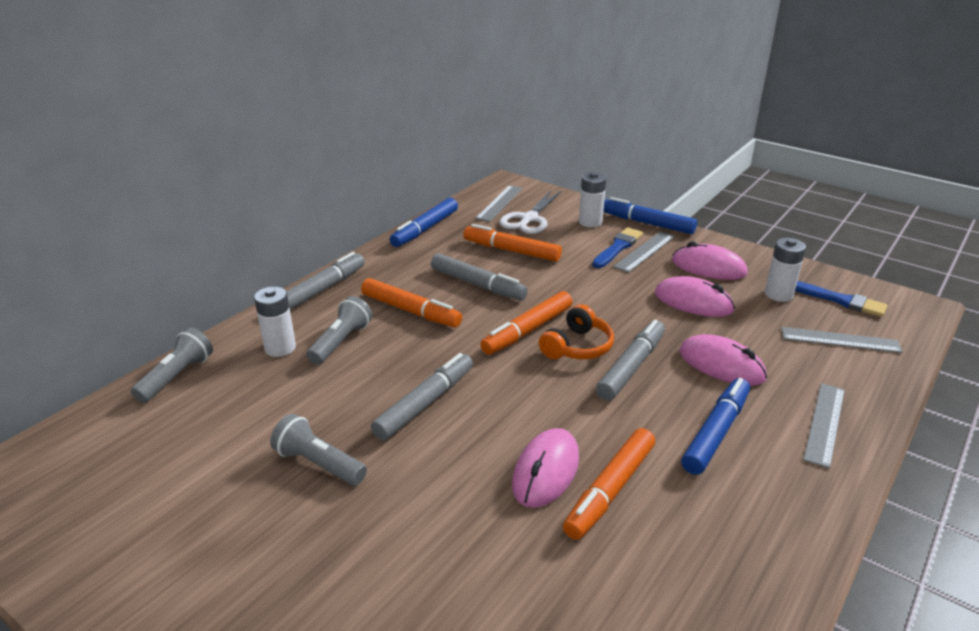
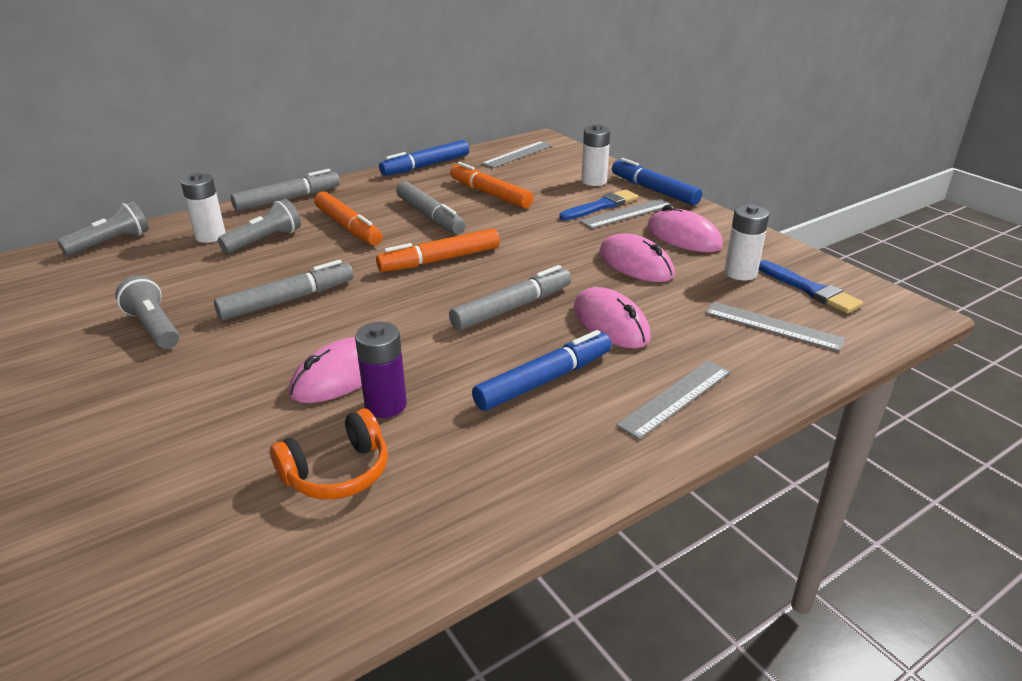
camera: 20 degrees right, 0 degrees up
white scissors [500,190,561,234] -> none
orange headphones [539,304,614,359] -> orange headphones moved to [270,408,388,500]
orange marker [563,428,655,540] -> purple battery [355,322,407,418]

